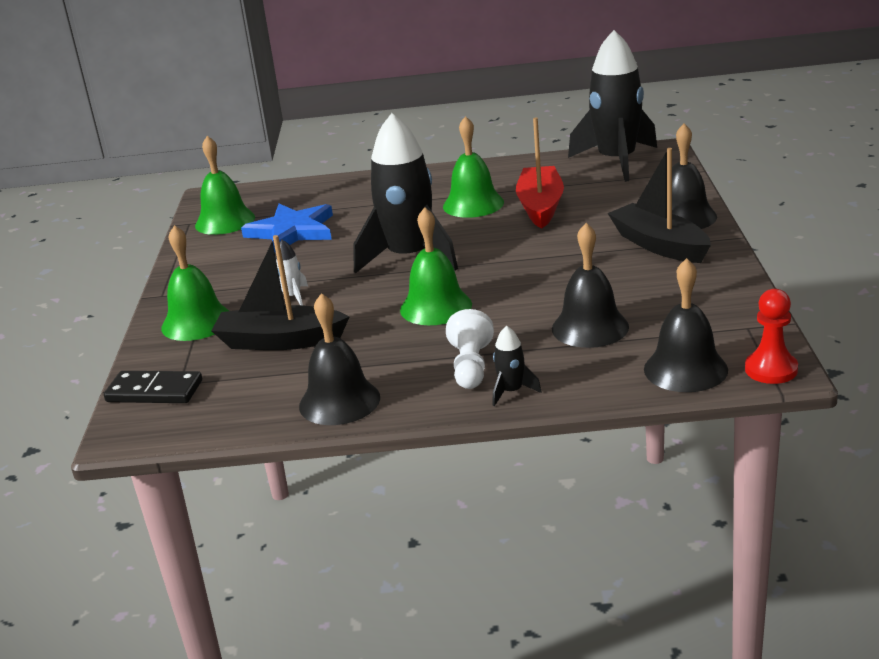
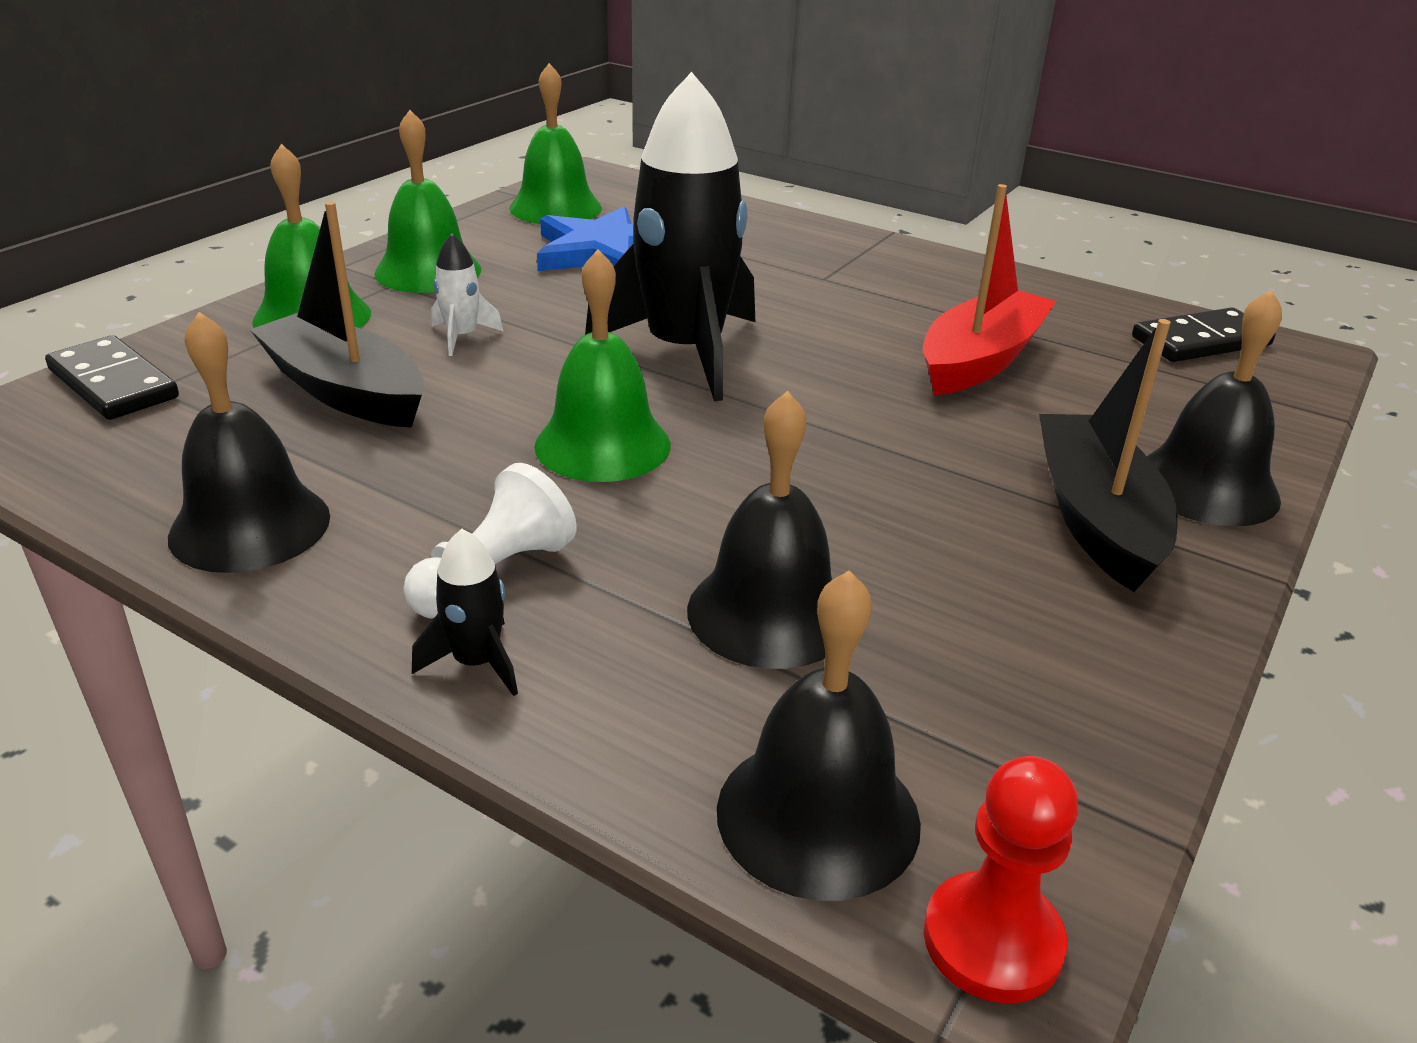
camera: 30 degrees right, 5 degrees up
green bell [443,116,504,218] -> green bell moved to [374,110,481,293]
black rocket [568,30,657,182] -> black domino [1132,307,1276,362]

